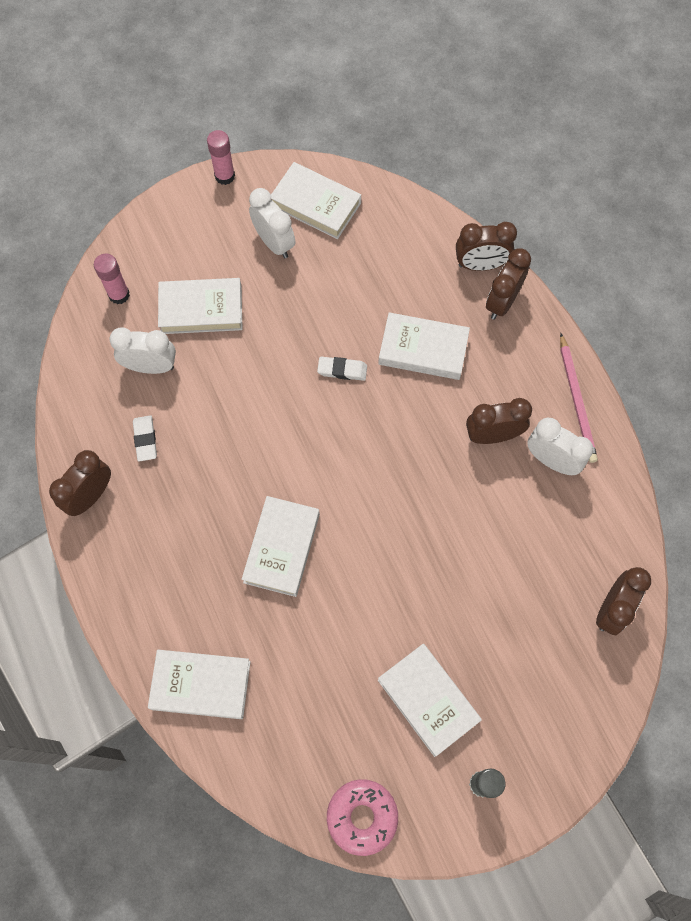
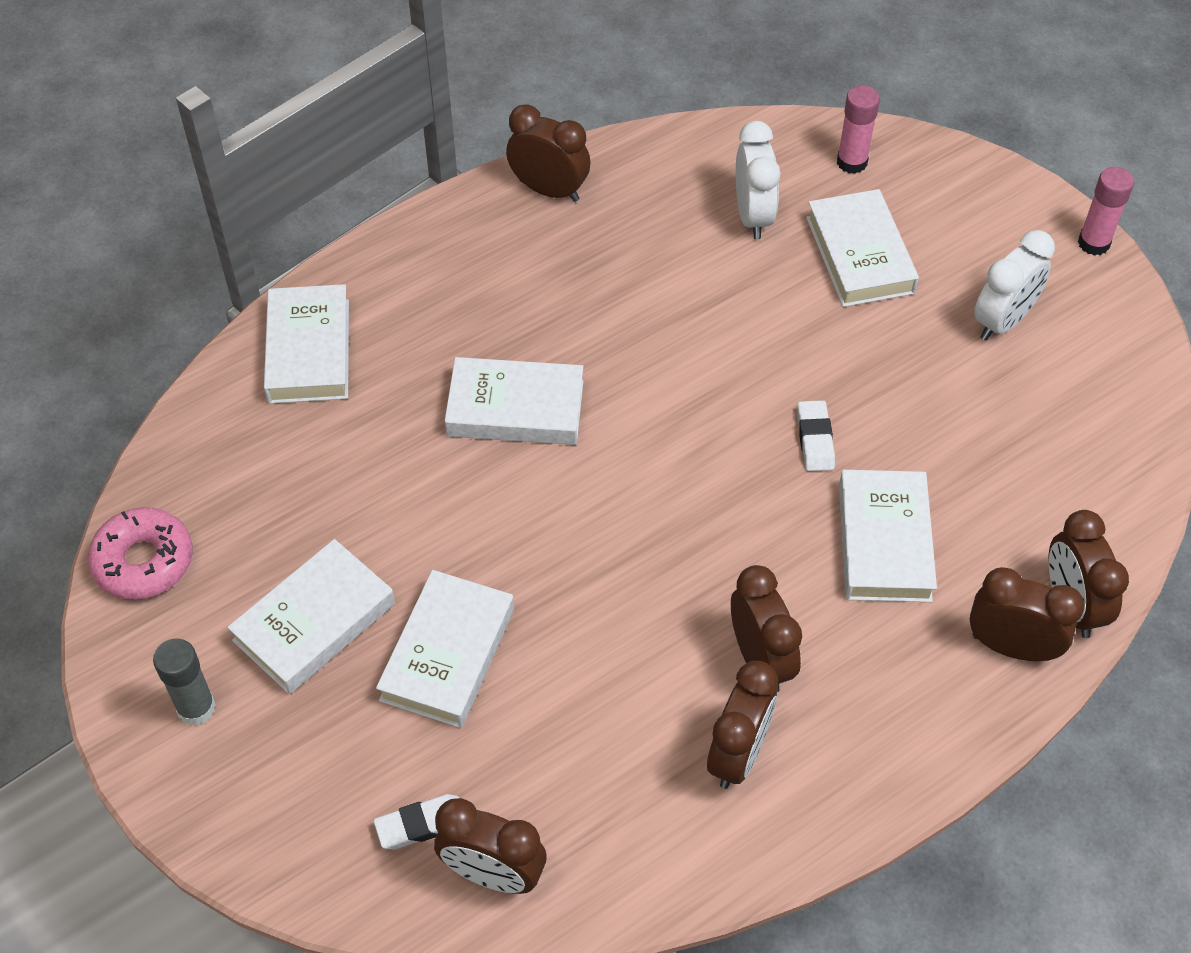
camera: 80 degrees right, 15 degrees down
white eraser [133,415,157,461] -> white eraser moved to [373,794,459,850]
white book [271,162,361,239] -> white book moved to [376,570,514,728]
white clock [527,418,593,475] -> brown clock [707,661,778,789]
pink pencil [560,333,598,463] -> none

